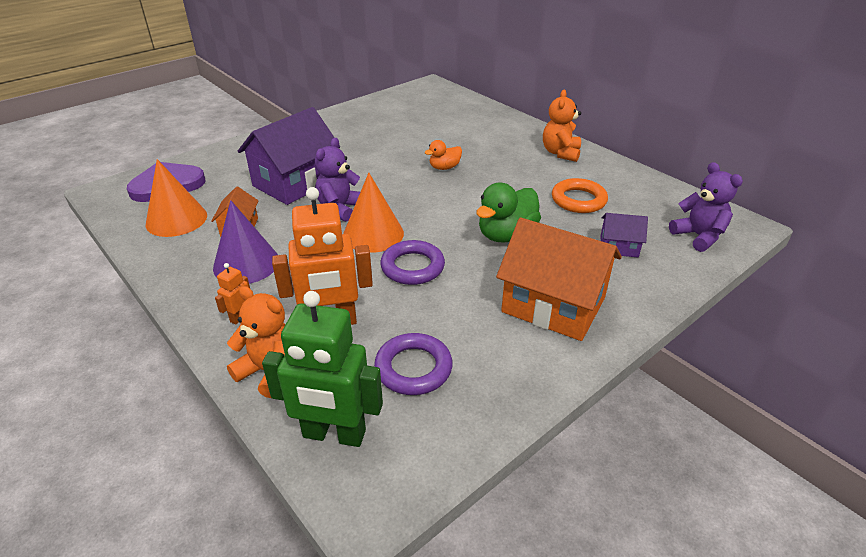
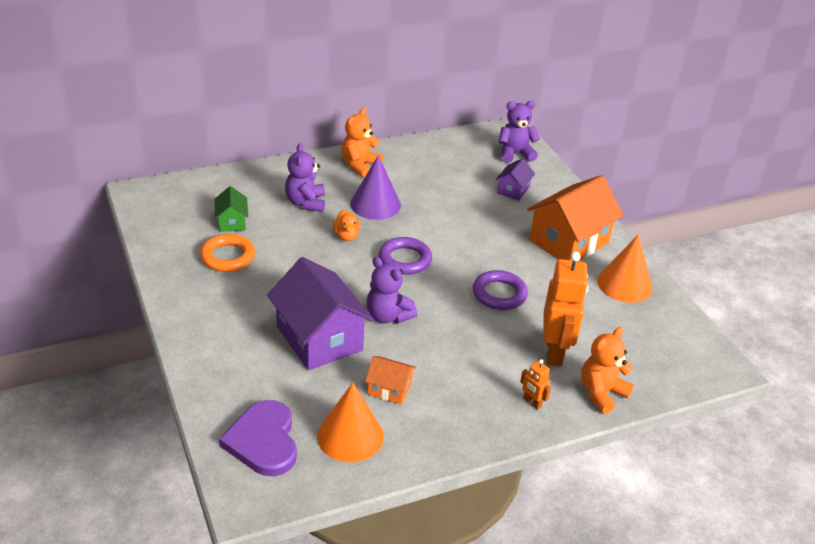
camera: 75 degrees left, 0 degrees up
purple cone [213,200,278,284] -> purple cone moved to [350,155,401,220]
green robot [262,291,383,447] -> none
orange cone [343,173,404,253] -> orange cone moved to [597,234,652,303]
purple ring [374,333,453,395] -> purple ring moved to [379,237,432,275]
green duck [476,183,541,243] -> none
orange teddy bear [543,90,581,162] -> orange teddy bear turned 90 degrees clockwise [342,108,383,177]
orange ring [552,178,608,213] -> orange ring moved to [200,234,255,272]
none -> green house [215,186,248,232]
none -> purple teddy bear [285,143,325,212]

